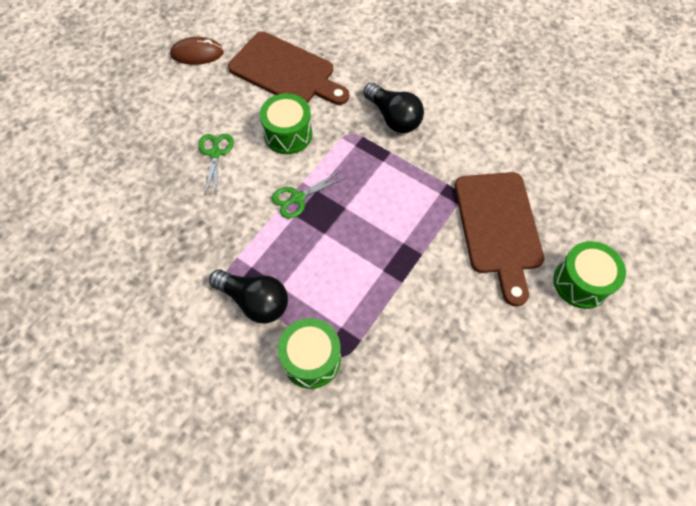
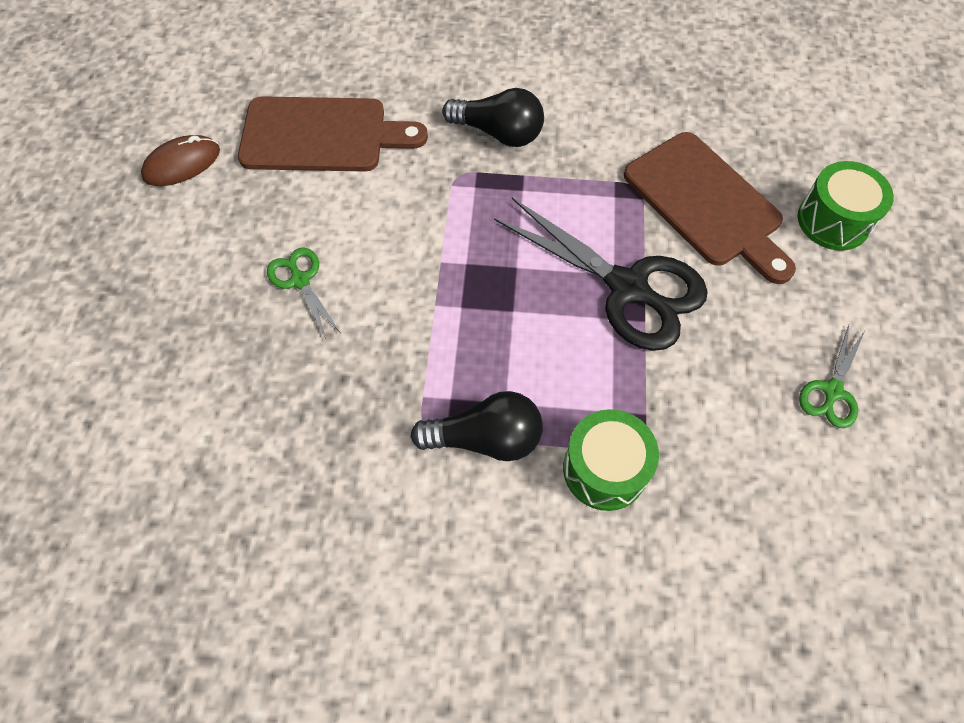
camera: 30 degrees left, 0 degrees up
green drum [260,93,313,154] -> none
green scissors [272,171,345,219] -> green scissors moved to [799,325,865,428]
none -> black scissors [494,198,708,351]

